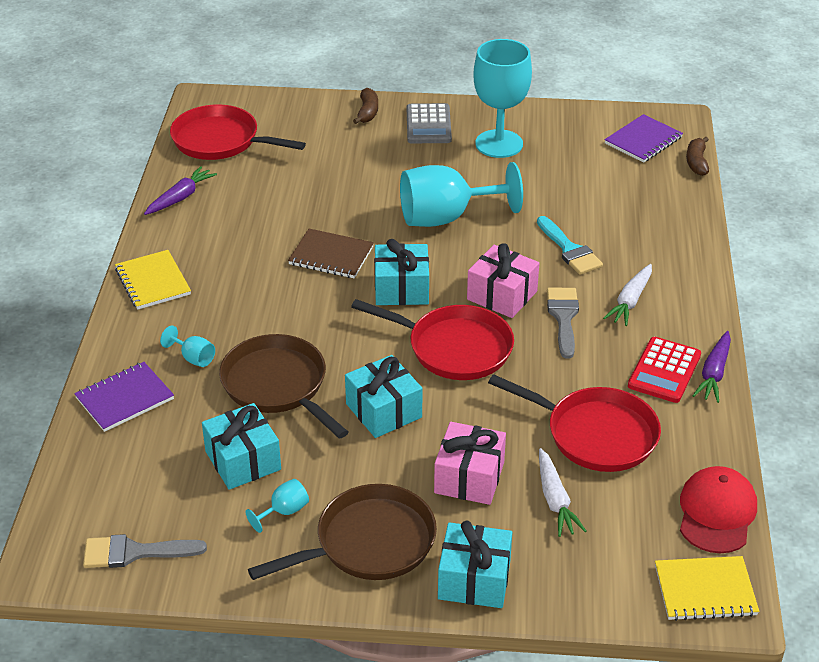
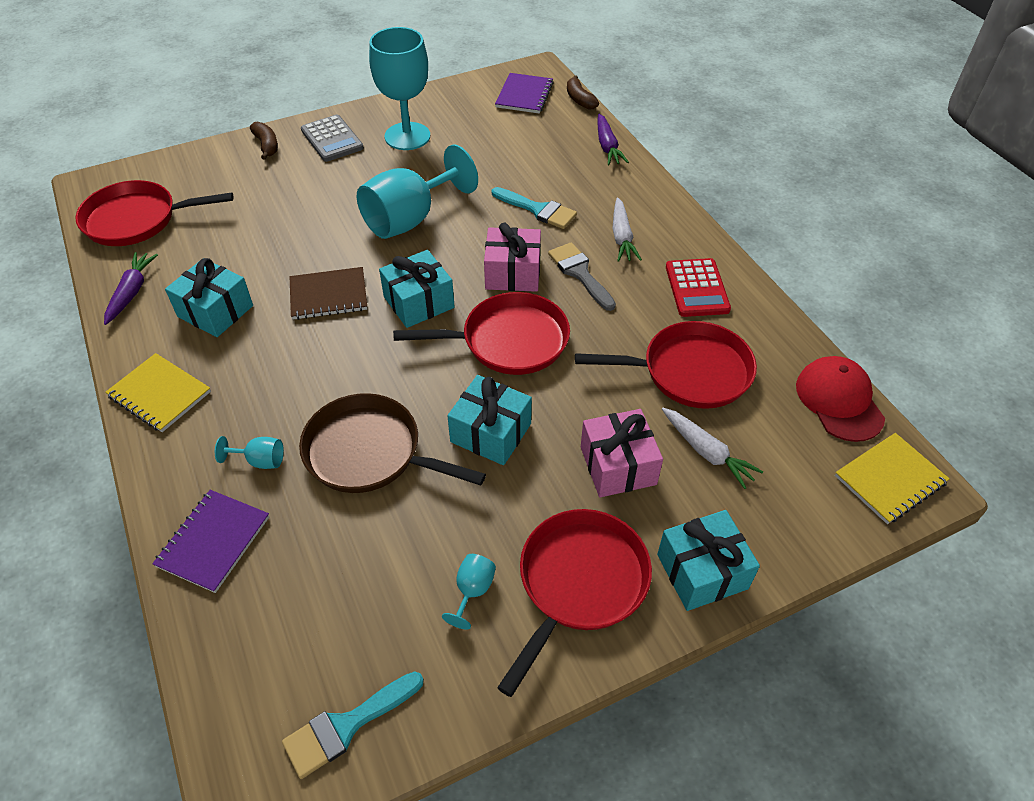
camera: 30 degrees left, 10 degrees up
grey brush [83,534,207,568] -> turquoise brush [282,671,424,779]
turquoise gift [202,403,281,490] -> turquoise gift moved to [165,258,253,337]
brown pan [248,484,437,580] -> red pan [497,509,652,697]
purple carrot [693,331,731,403] -> purple carrot moved to [597,114,629,165]

